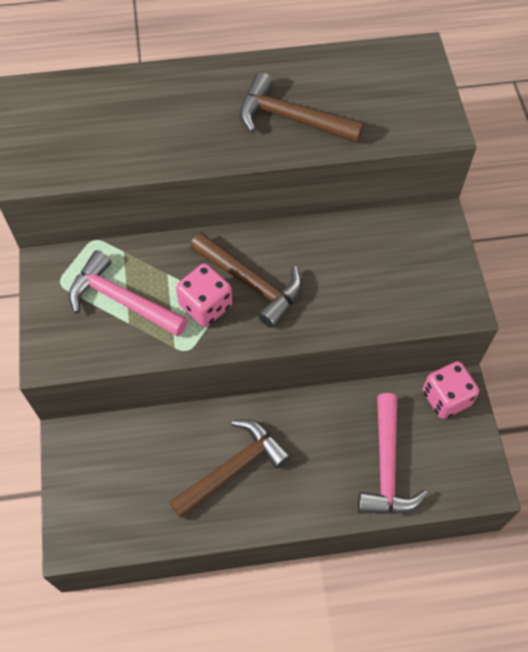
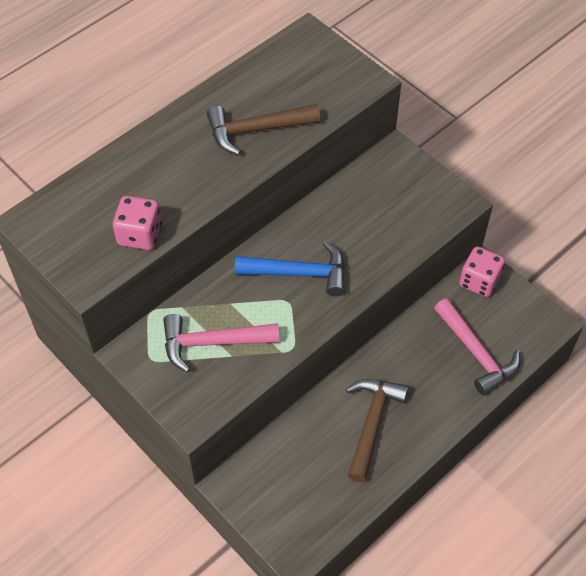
camera: 35 degrees left, 5 degrees down
pink dice [176,263,232,327] -> pink dice moved to [113,196,162,250]
brown hammer [190,232,302,328] -> blue hammer [235,241,345,296]

